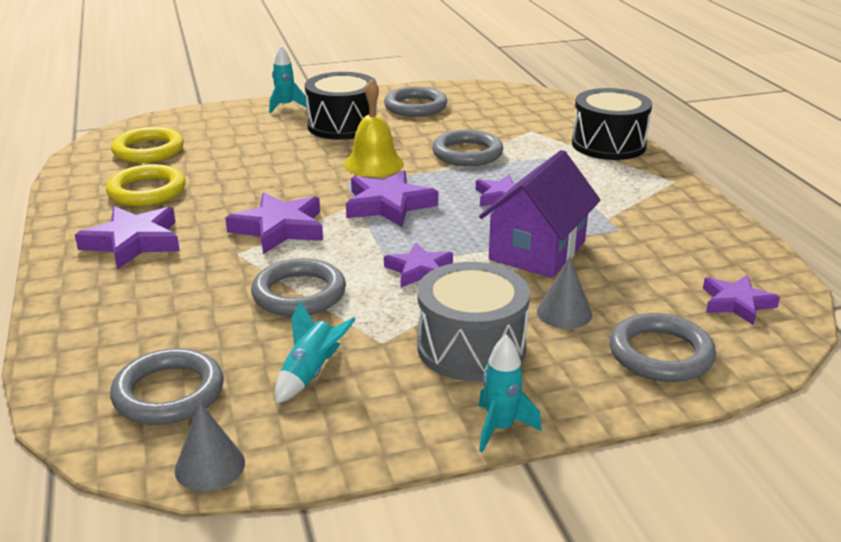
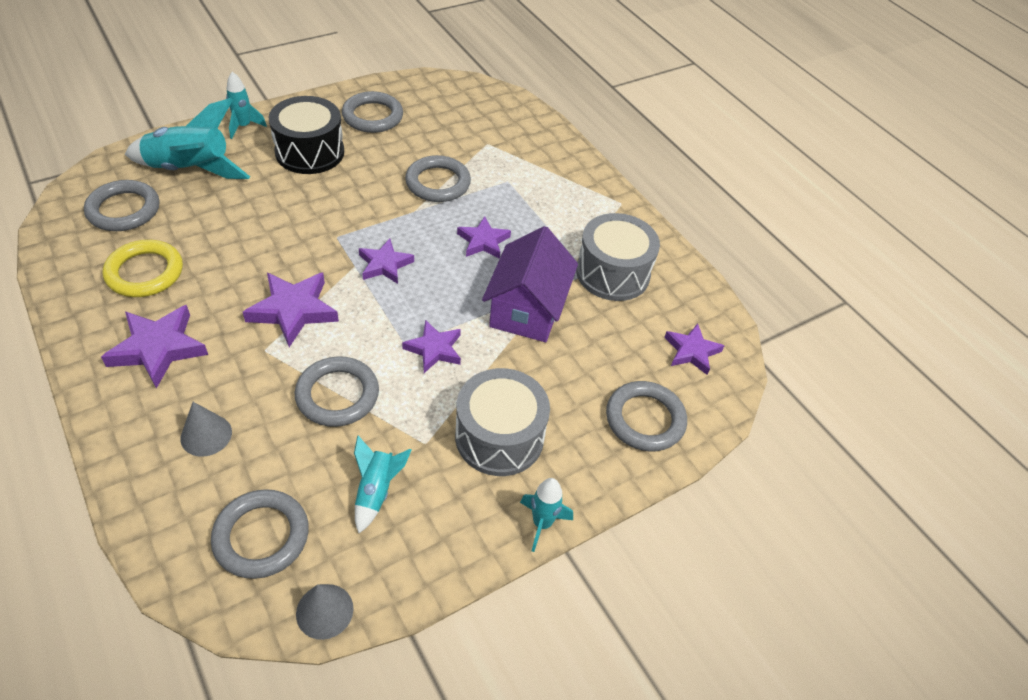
camera: 20 degrees left, 20 degrees up
yellow ring [111,127,184,163] -> grey ring [84,180,159,231]
yellow bell [344,79,404,177] -> none
purple star [346,170,438,227] -> purple star [359,239,414,284], size x0.66
grey cone [537,257,592,329] -> grey cone moved to [180,402,232,457]
black drum [572,88,652,160] -> none
none -> turquoise rocket [125,98,250,179]
none -> grey drum [576,213,660,301]

